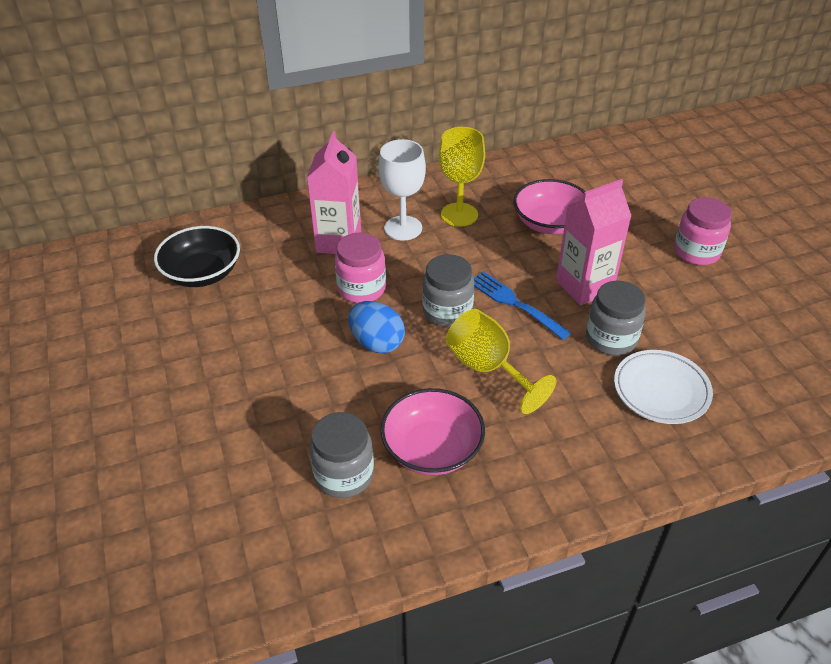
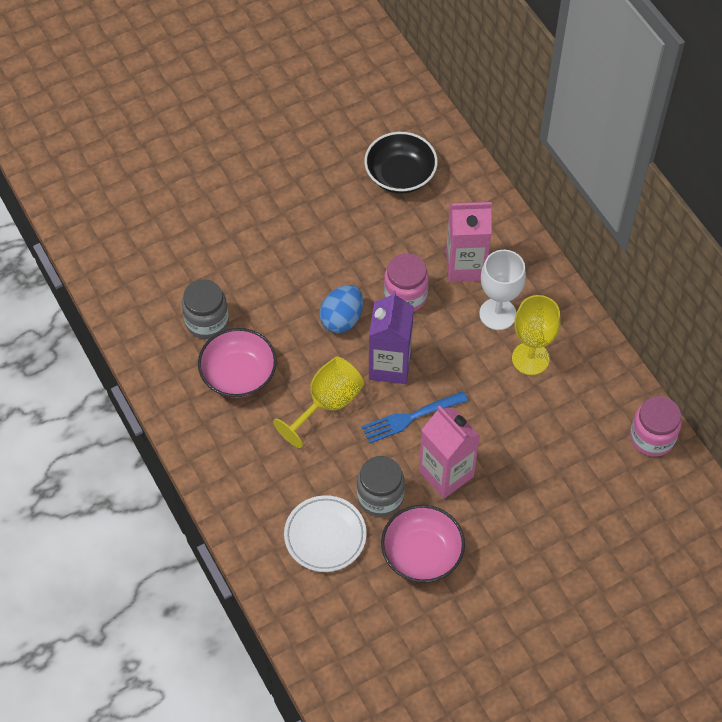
camera: 80 degrees right, 15 degrees up
grey jar [422,254,474,327] -> purple carton [369,290,414,384]
blue fork [474,272,571,340] -> blue fork turned 150 degrees counterclockwise [362,391,468,444]
pink bowl [513,179,586,235] -> pink bowl moved to [381,505,465,583]
pink jar [674,197,732,265] -> pink jar moved to [630,396,682,457]

